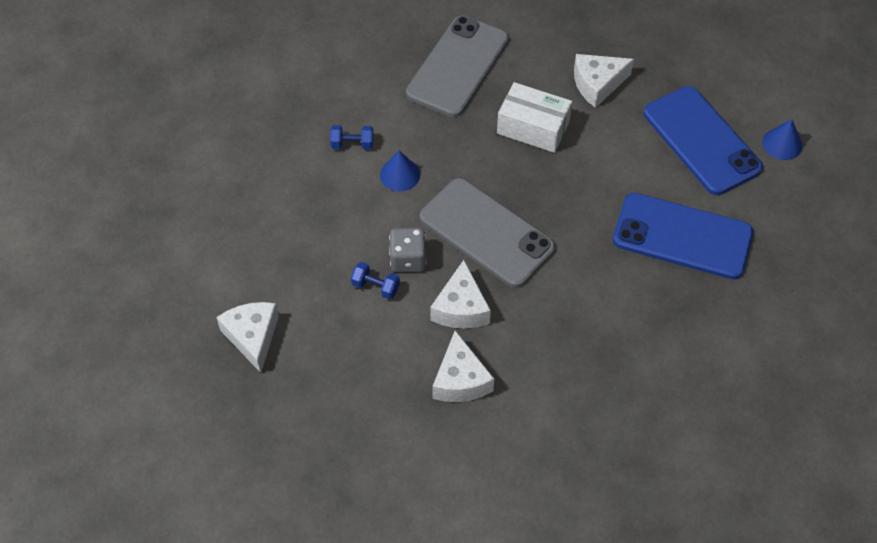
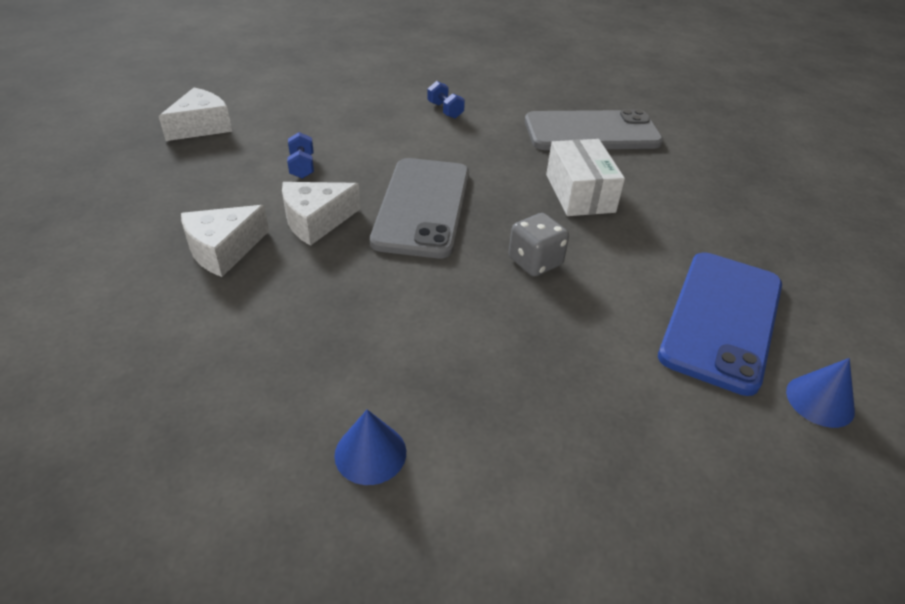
camera: 55 degrees right, 15 degrees down
blue cone [380,151,420,192] -> blue cone moved to [334,409,406,485]
grey dice [389,228,426,272] -> grey dice moved to [508,213,569,277]
white cheese [574,54,634,108] -> none
blue phone [613,193,753,279] -> none

